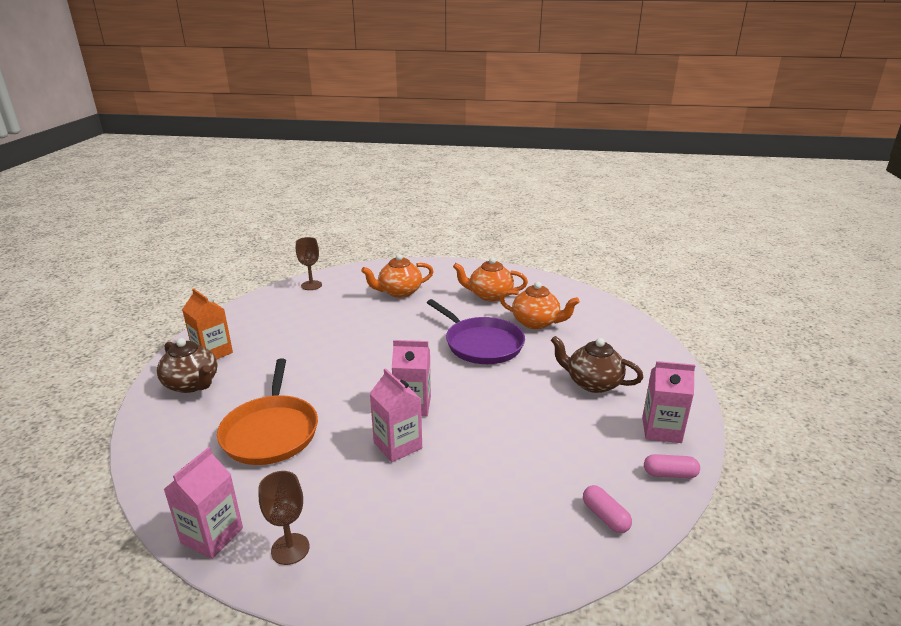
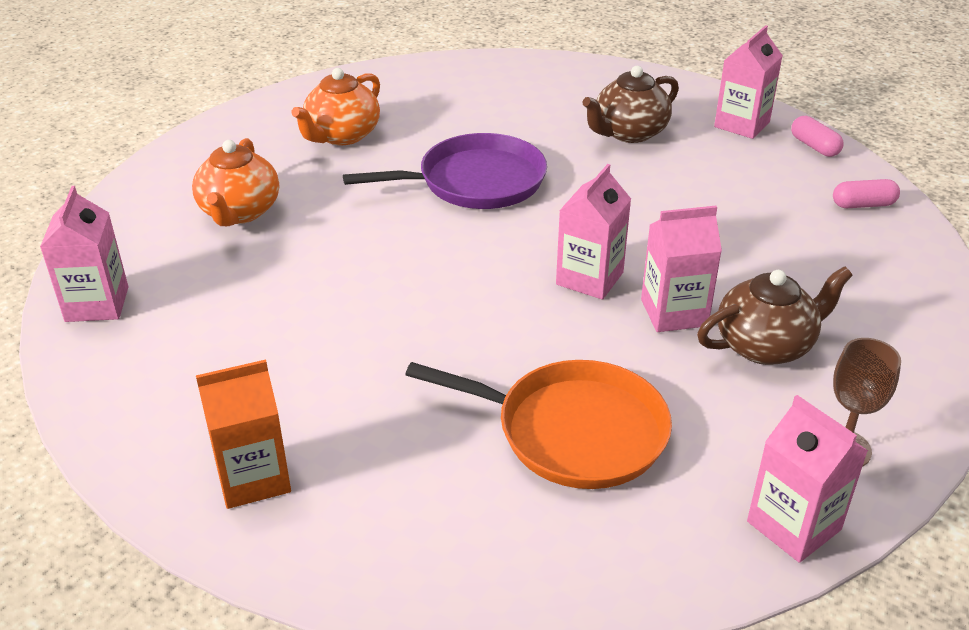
camera: 65 degrees left, 10 degrees up
brown teapot [157,338,217,393] -> brown teapot moved to [697,266,853,365]
brown goblet [296,237,322,290] -> pink carton [40,186,128,322]
orange teapot [500,282,580,329] -> none
pink capsule [644,454,700,479] -> pink capsule turned 60 degrees counterclockwise [791,116,844,157]

